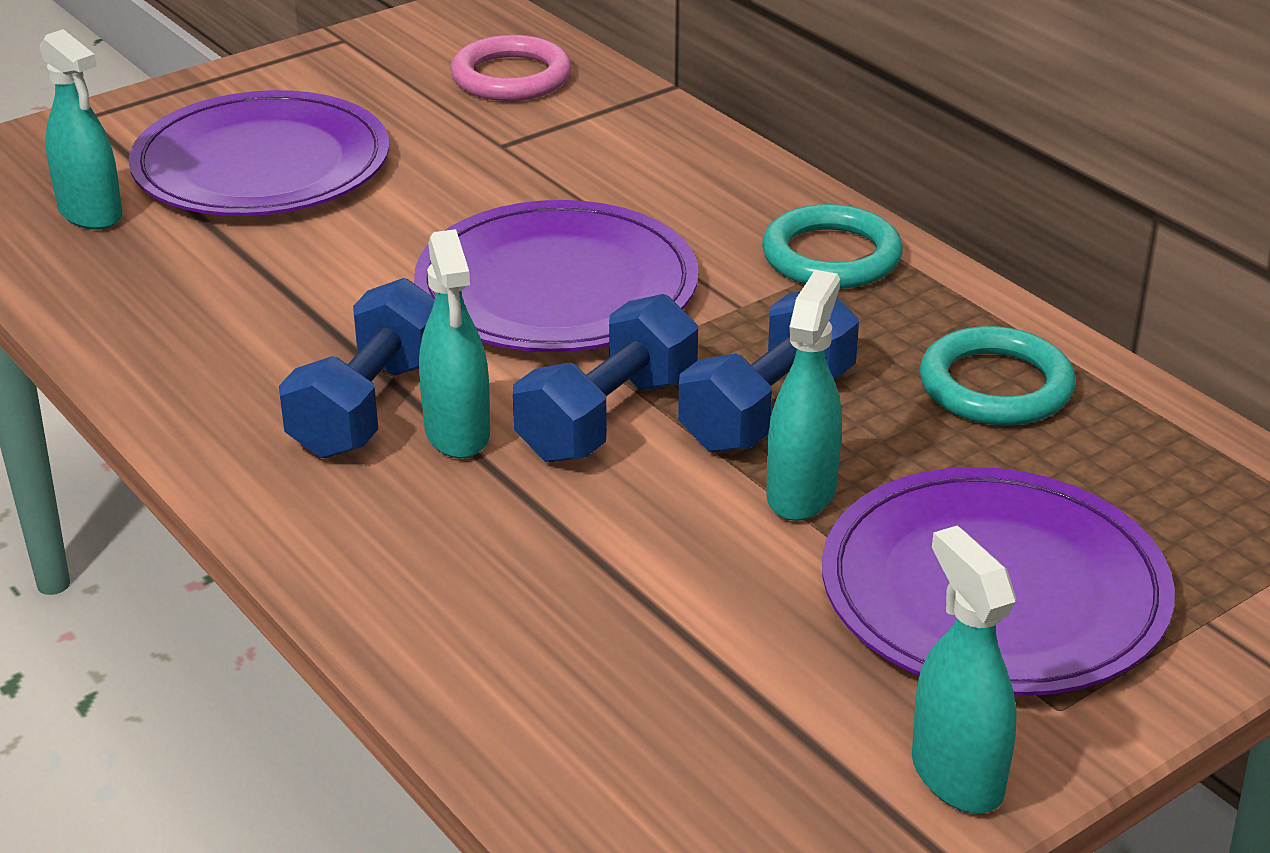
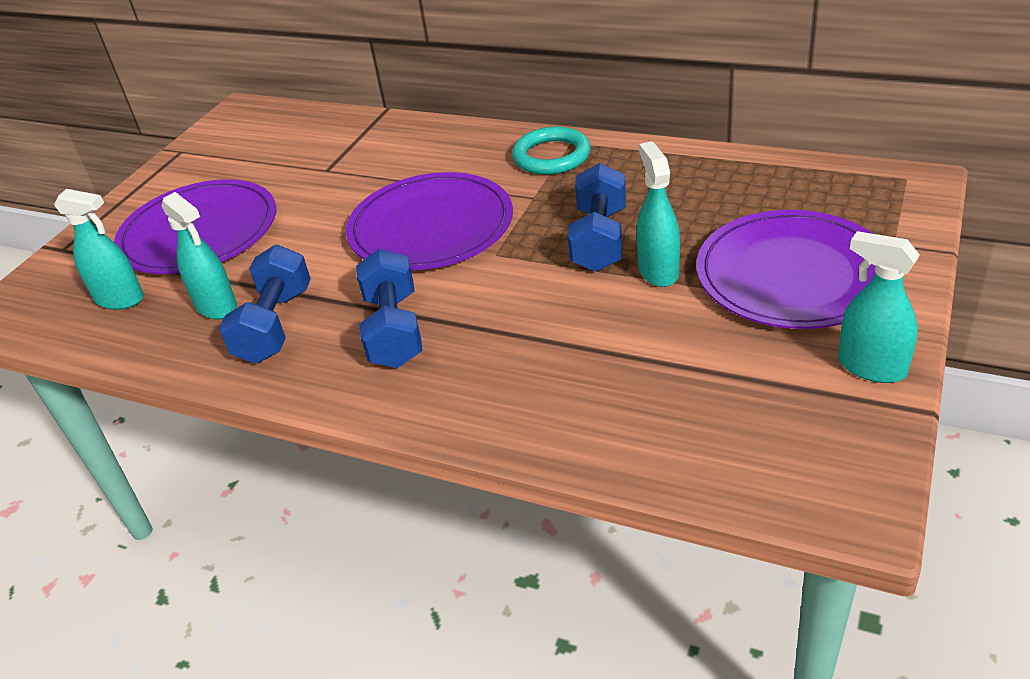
camera: 25 degrees left, 5 degrees up
turquoise spray bottle [419,229,490,458] -> turquoise spray bottle moved to [161,192,237,319]
pink ring [450,35,571,101] -> none
blue dumbbell [513,294,698,462] -> blue dumbbell moved to [219,245,311,364]
turquoise ring [920,326,1075,425] -> none

